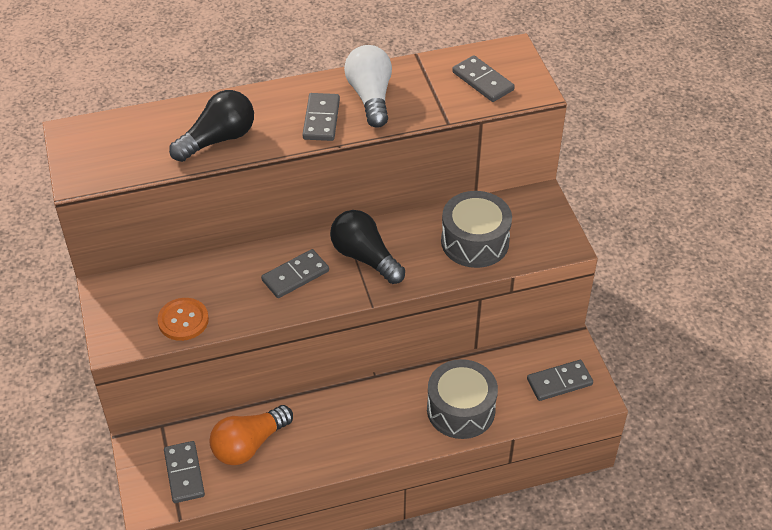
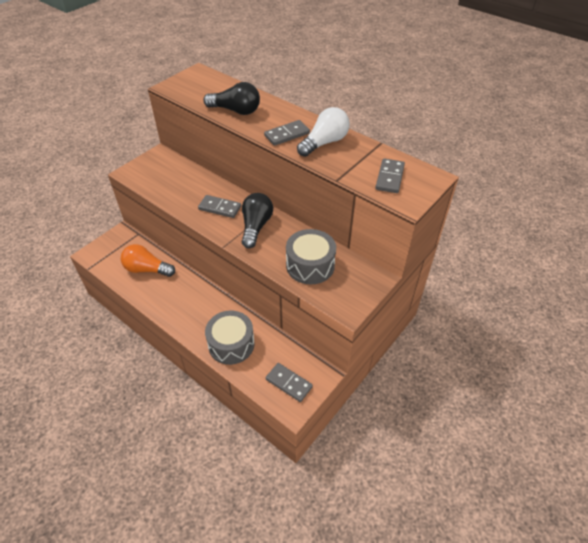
camera: 55 degrees right, 0 degrees up
orange button [157,298,209,341] -> none
grey domino [164,441,205,503] -> none

